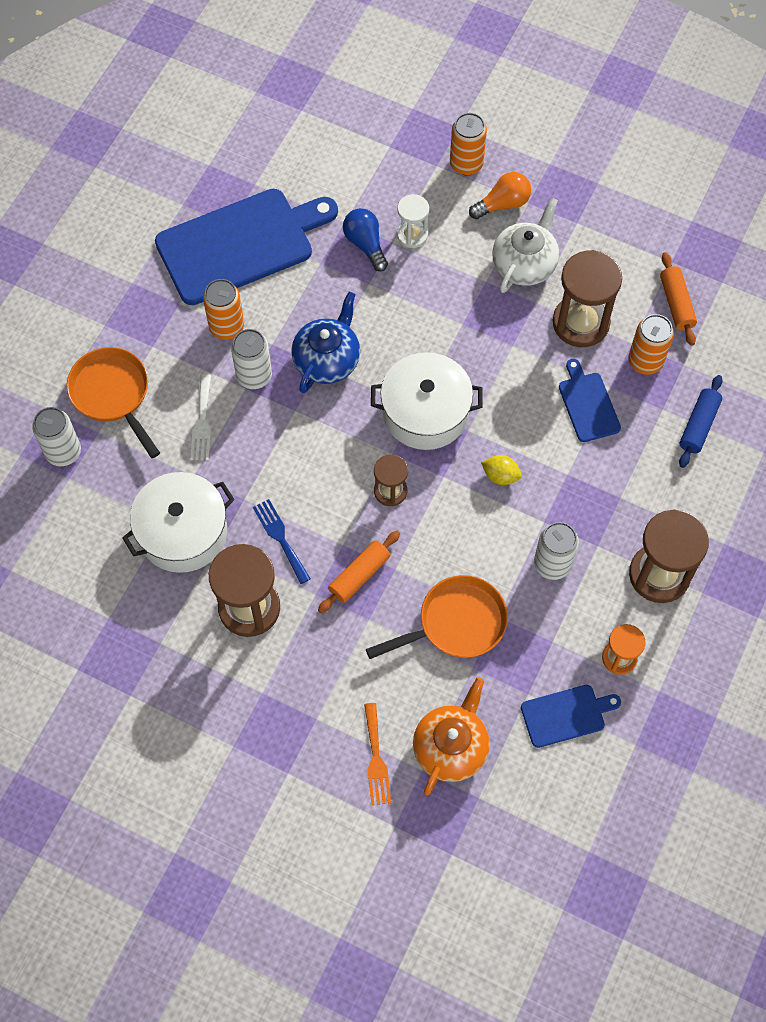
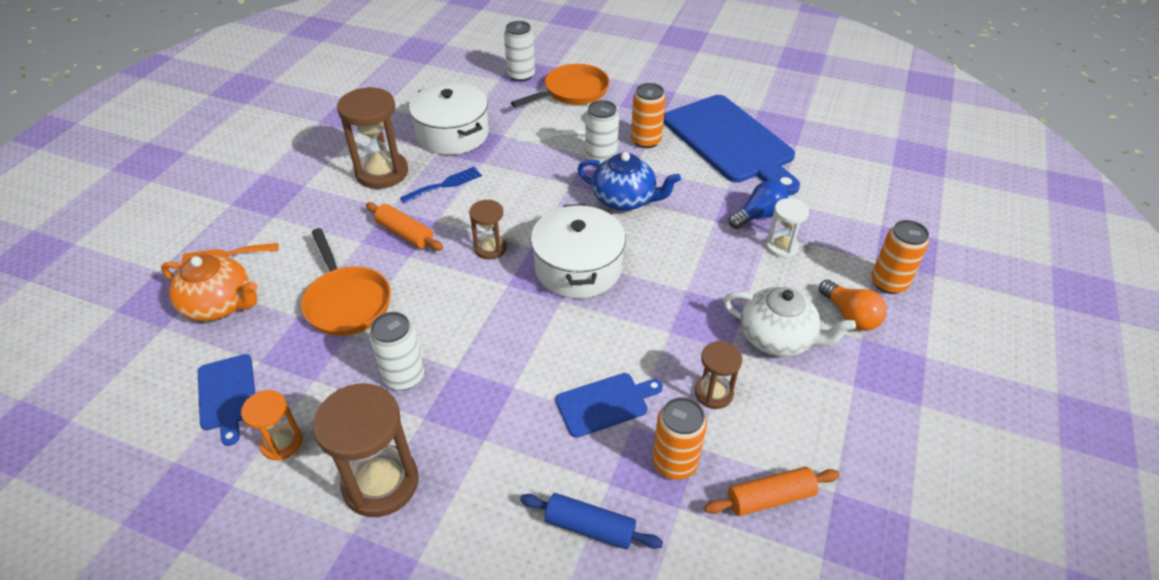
camera: 85 degrees right, 20 degrees down
yellow lemon [481,455,522,485] -> none
brown hourglass [553,250,622,347] -> brown hourglass [695,341,742,409], size x0.56

